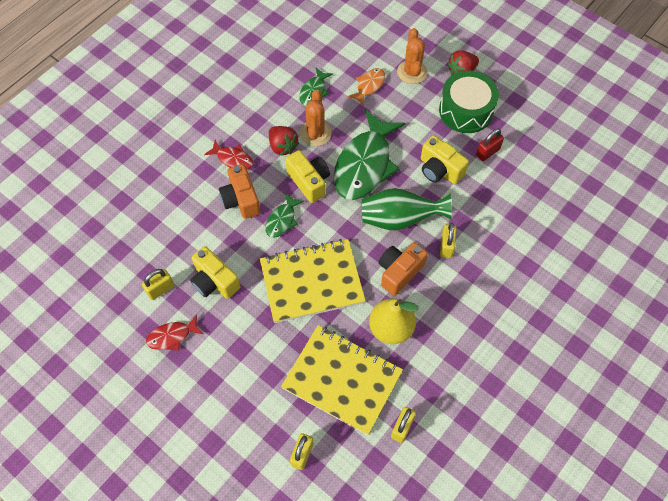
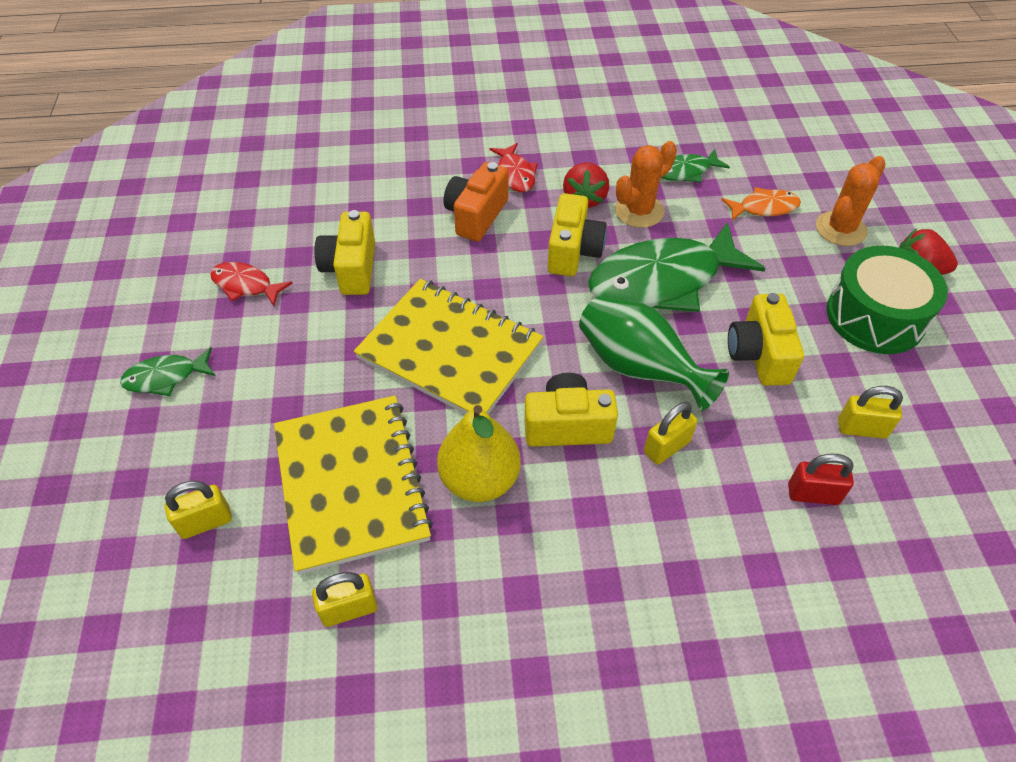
camera: 45 degrees right, 10 degrees down
yellow padlock [142,269,174,300] -> yellow padlock moved to [838,386,903,439]
green fish [266,193,304,238] -> green fish moved to [120,347,215,396]
orange camera [379,242,428,296] -> yellow camera [524,373,618,447]
red padlock [476,129,504,161] -> red padlock moved to [788,454,854,505]

